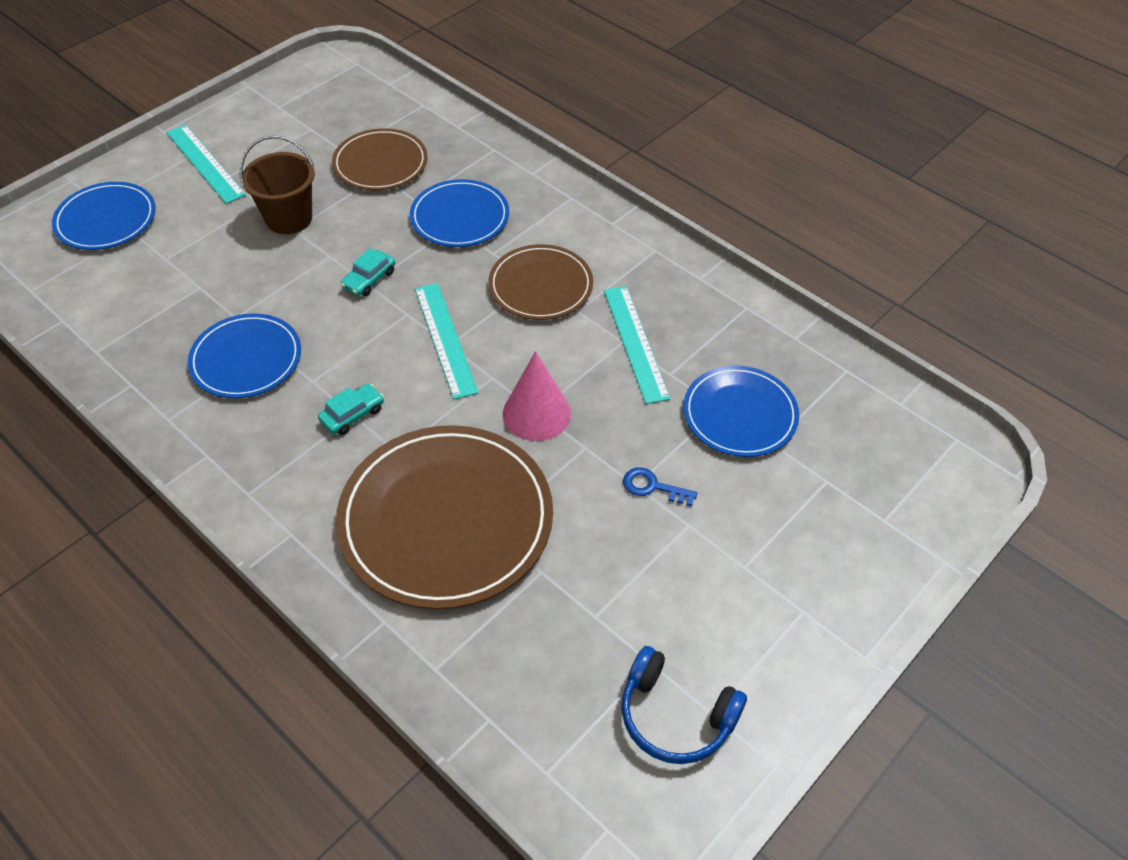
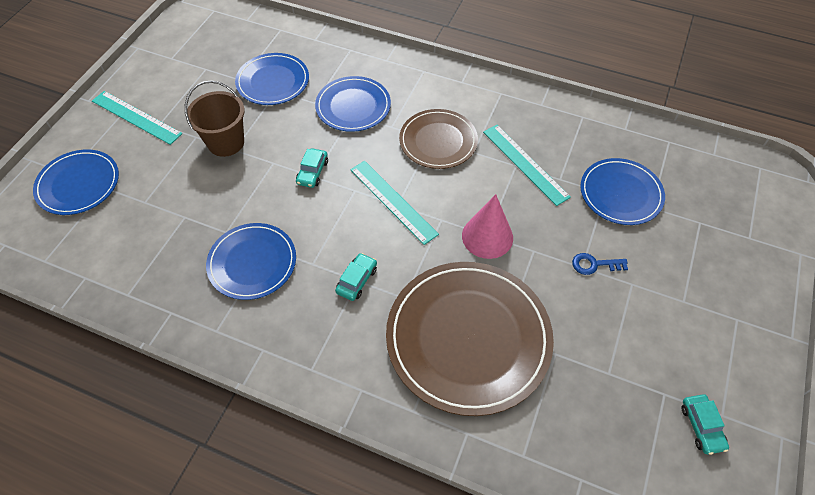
camera: 20 degrees left, 5 degrees up
brown plate [332,128,428,190] -> blue plate [235,53,309,105]
blue headphones [622,646,747,764] -> turquoise car [681,394,729,455]

